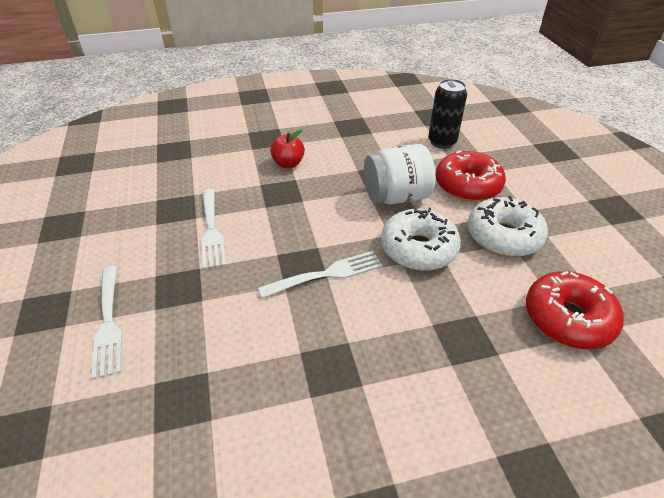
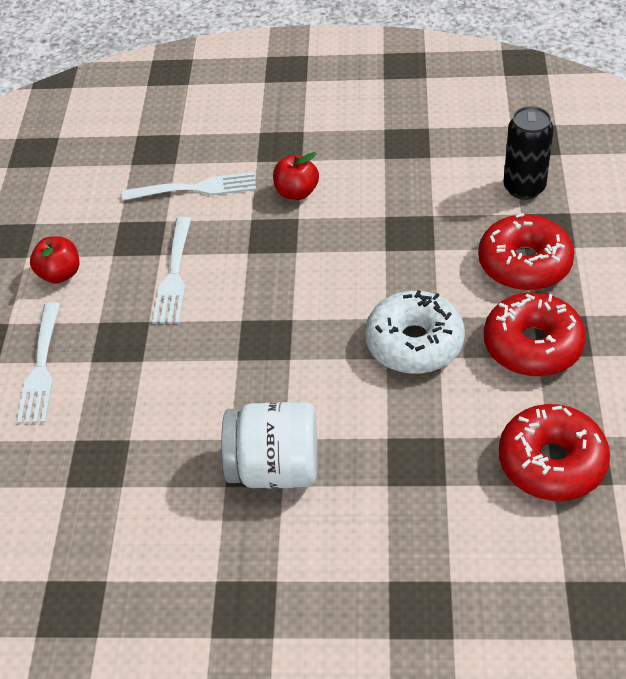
camera: 20 degrees right, 5 degrees up
white fork [258,251,382,298] -> white fork moved to [123,172,256,201]
white jar [364,144,436,204] -> white jar moved to [221,402,317,488]
white donut [468,196,548,257] -> red donut [484,292,586,377]
none -> red apple [30,236,79,284]

